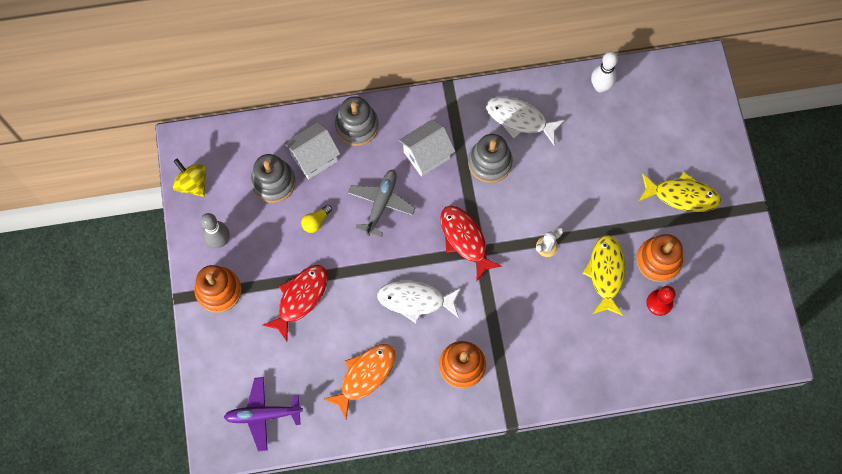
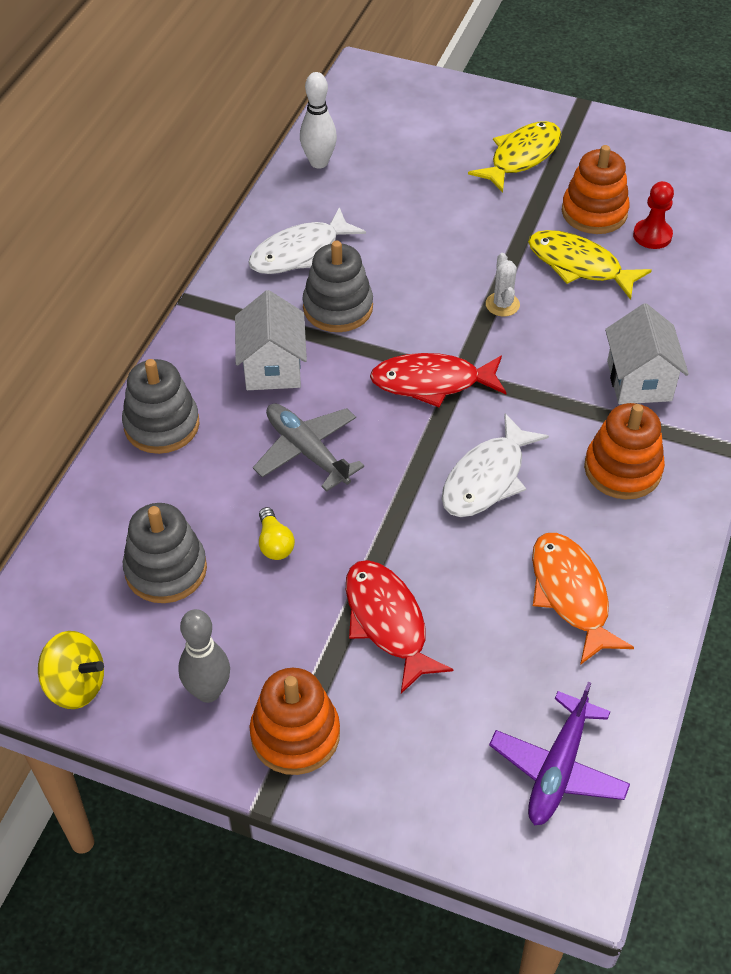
camera: 60 degrees left, 20 degrees down
yellow spinning top [173,159,206,197] -> yellow spinning top turned 150 degrees counterclockwise [38,631,104,709]
white house [284,122,340,180] -> white house moved to [605,303,689,404]

